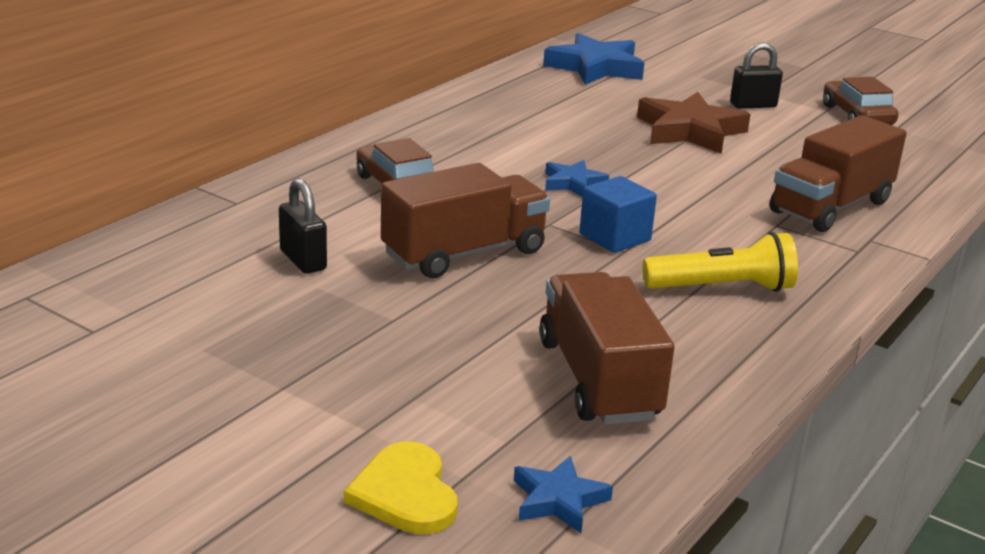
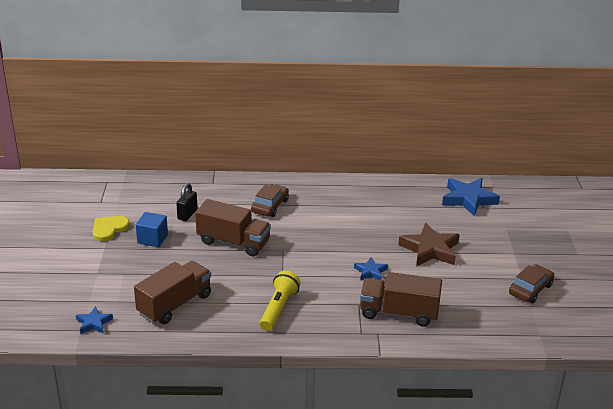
camera: 55 degrees right, 5 degrees up
yellow heart [344,441,457,534] -> yellow heart moved to [93,216,130,241]
blue star [545,160,609,197] -> blue star moved to [354,257,388,281]
blue cube [579,176,657,253] -> blue cube moved to [136,212,168,247]
yellow flashlight [643,232,798,292] -> yellow flashlight turned 120 degrees counterclockwise [260,271,301,331]
black padlock [730,42,783,109] -> none

